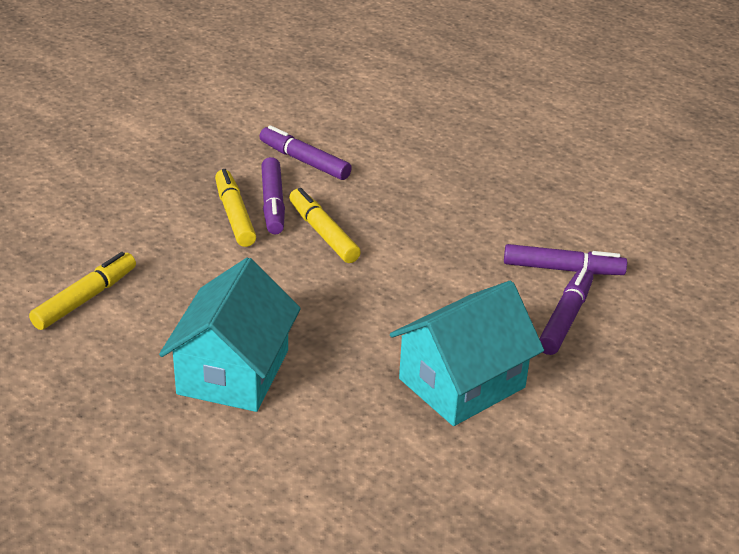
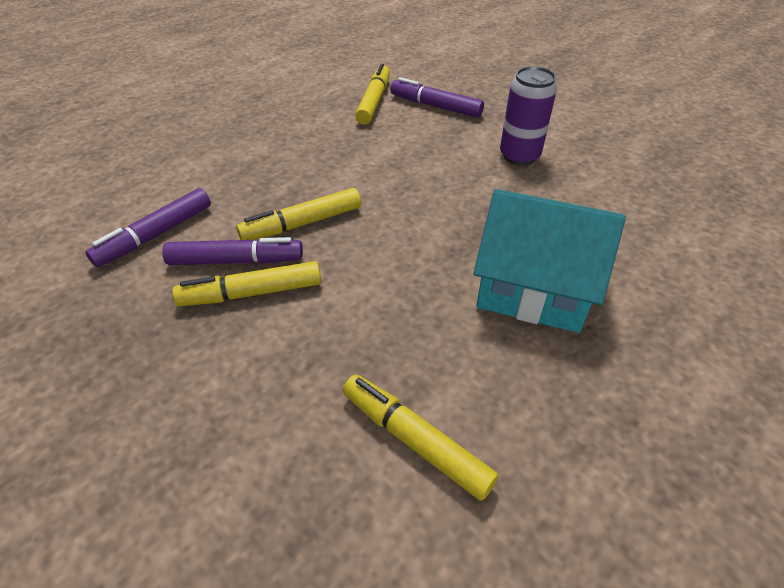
camera: 85 degrees left, 10 degrees up
turquoise house [390,281,544,426] -> purple can [500,66,557,166]
purple marker [504,244,627,275] -> yellow marker [355,64,390,125]

